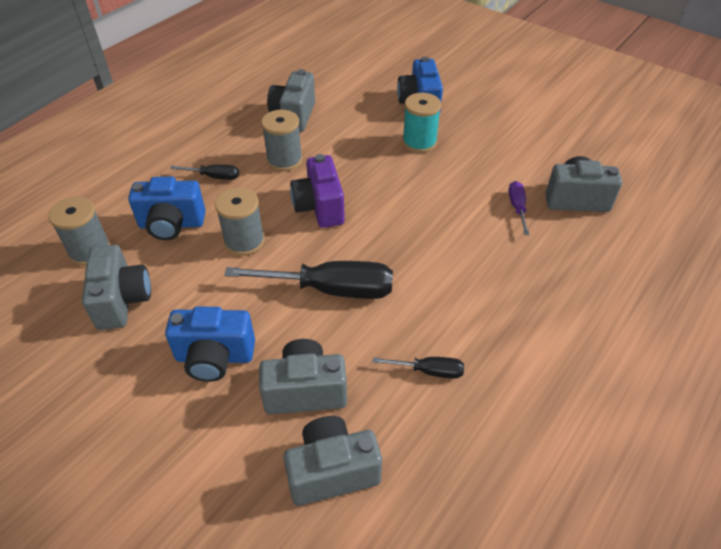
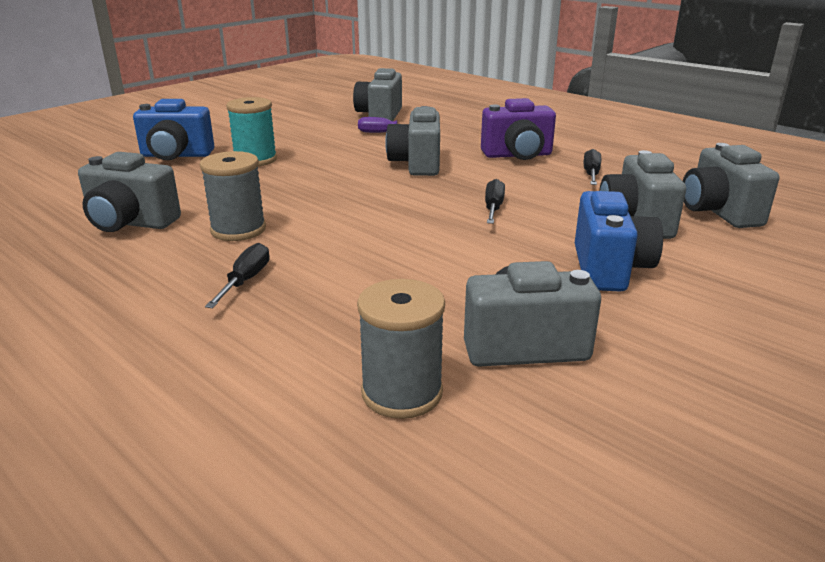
camera: 85 degrees left, 20 degrees down
blue camera [128,177,206,240] -> none
grey spool [215,187,265,256] -> none
black screwdriver [224,261,393,299] -> black screwdriver [485,179,505,224], size x0.49
purple camera [290,154,345,228] -> purple camera moved to [481,98,556,160]
none -> grey camera [385,106,440,176]

